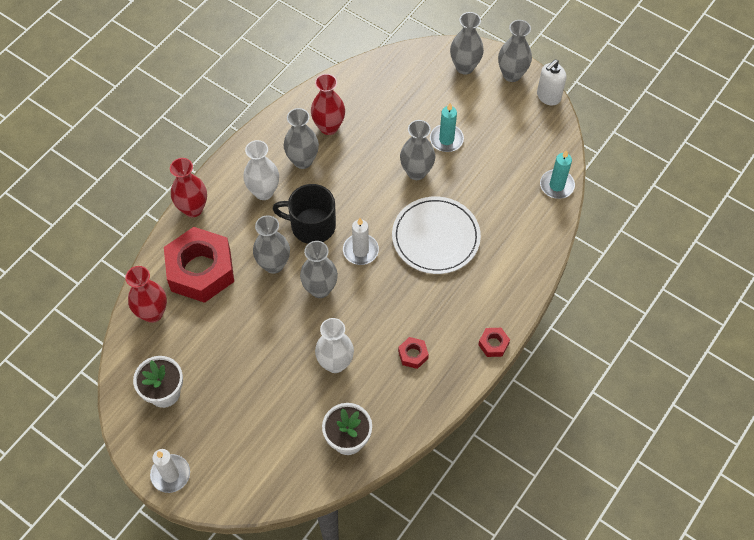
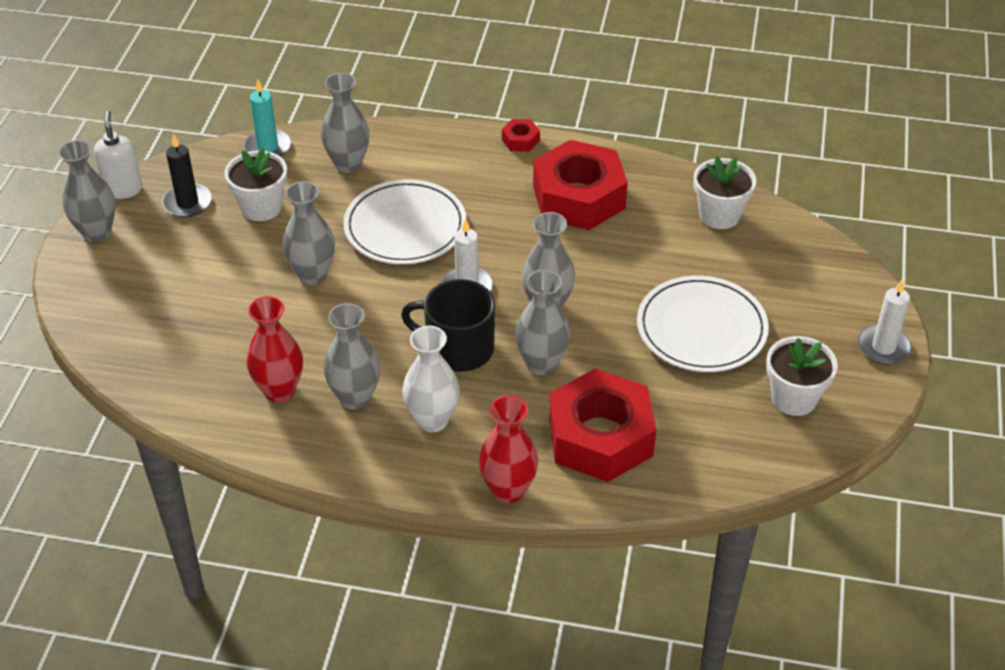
camera: 115 degrees left, 15 degrees down
red vase [125,266,167,323] -> none
black mug [273,184,336,244] -> black mug turned 120 degrees clockwise [401,279,495,372]
white vase [315,318,354,373] -> none
red nut [398,337,429,369] -> red nut [533,140,628,230], size x2.44
turquoise candle [430,103,464,152] -> none
grey vase [450,12,484,74] -> grey vase moved to [321,73,370,173]
white soap dispenser [537,59,566,106] -> white soap dispenser turned 120 degrees counterclockwise [94,111,142,199]
none -> black candle [162,134,212,217]
none -> white flower pot [225,148,287,221]
none -> white plate [637,276,769,372]

